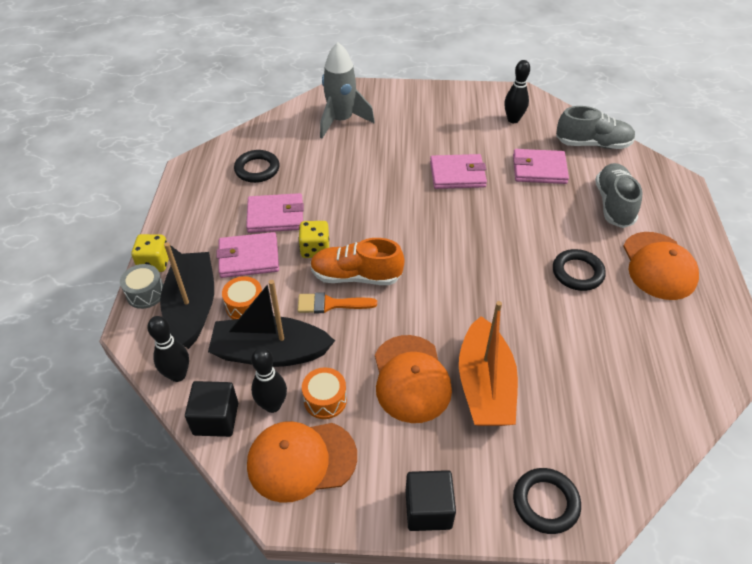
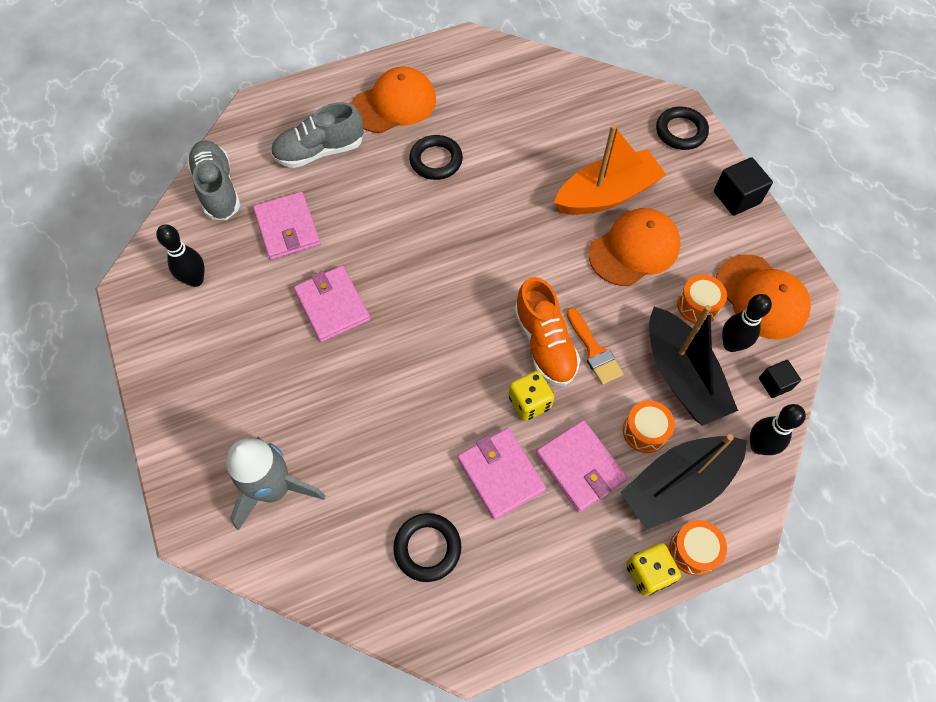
camera: 115 degrees left, 15 degrees up
grey drum [120,264,164,309] -> orange drum [669,520,727,576]
black cube [185,381,238,437] -> black cube [759,360,801,398], size x0.63

